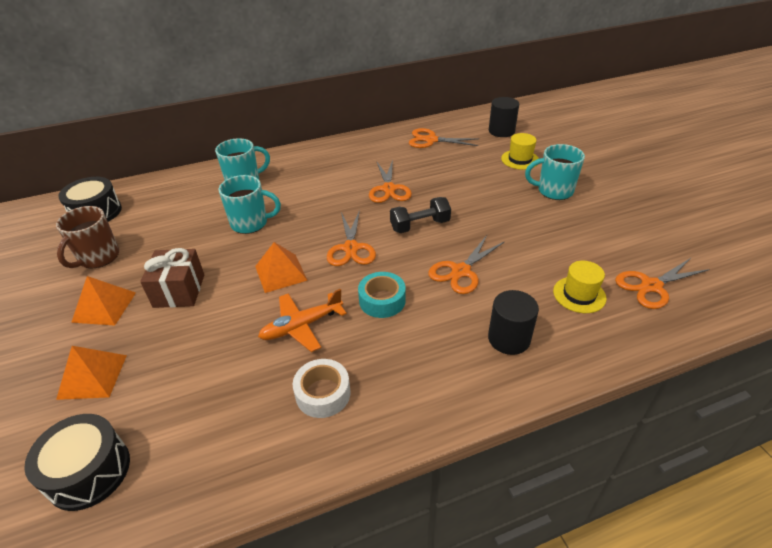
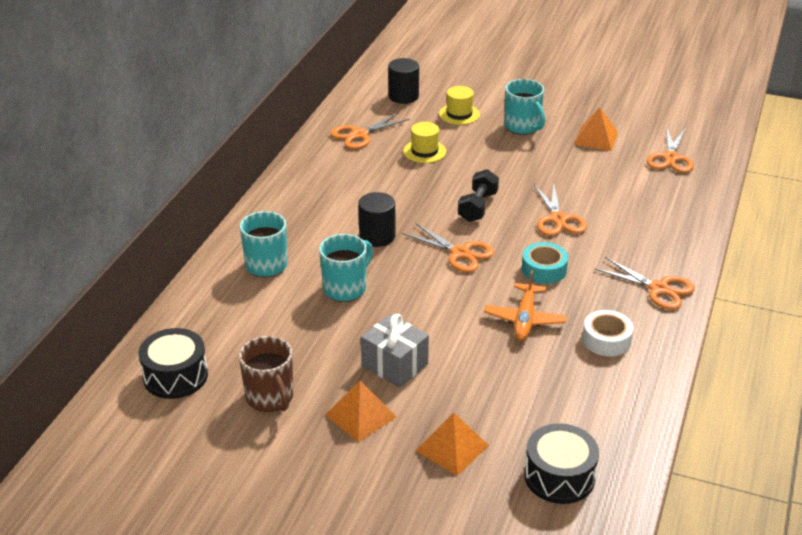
camera: 50 degrees left, 5 degrees down
brown gift [140,248,204,308] -> grey gift [361,314,429,388]
orange pyramid [255,242,308,293] -> orange pyramid moved to [574,107,618,151]
orange scissors [369,160,412,203] -> orange scissors moved to [594,257,695,310]
black cylinder [488,290,539,355] -> black cylinder moved to [358,192,395,247]
turquoise mug [525,144,585,200] -> turquoise mug turned 75 degrees counterclockwise [505,79,545,135]
yellow hat [553,261,607,313] -> yellow hat moved to [403,122,446,163]

